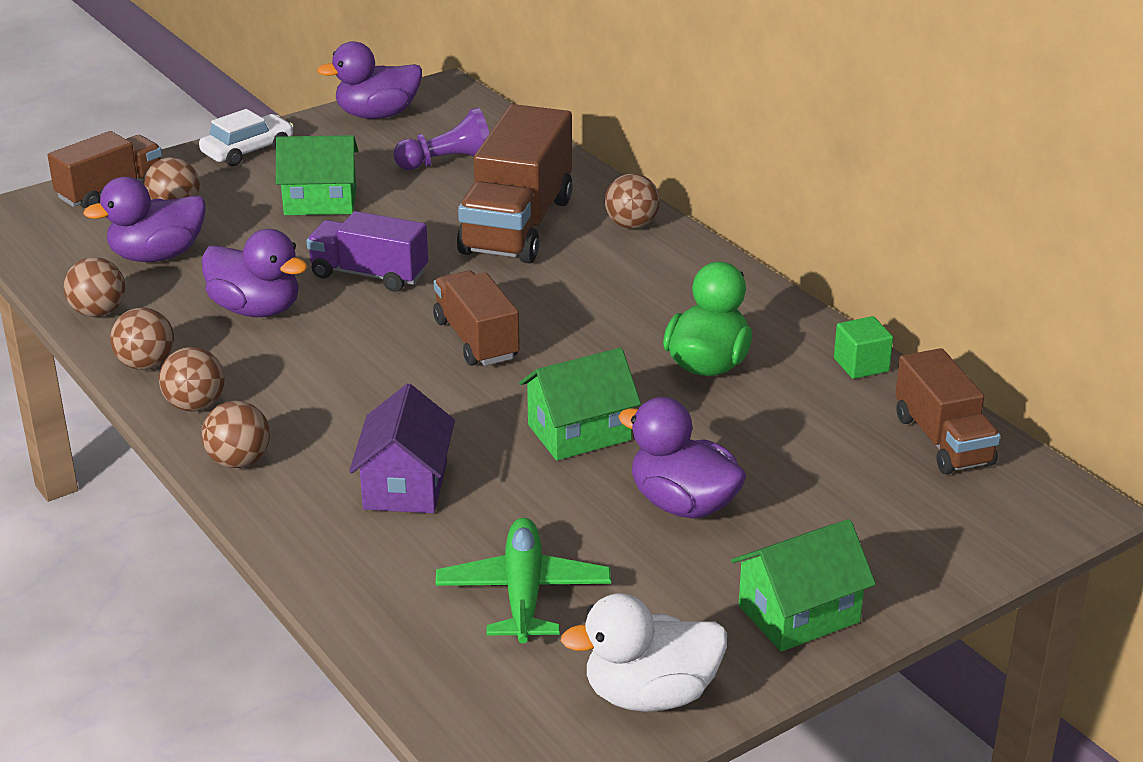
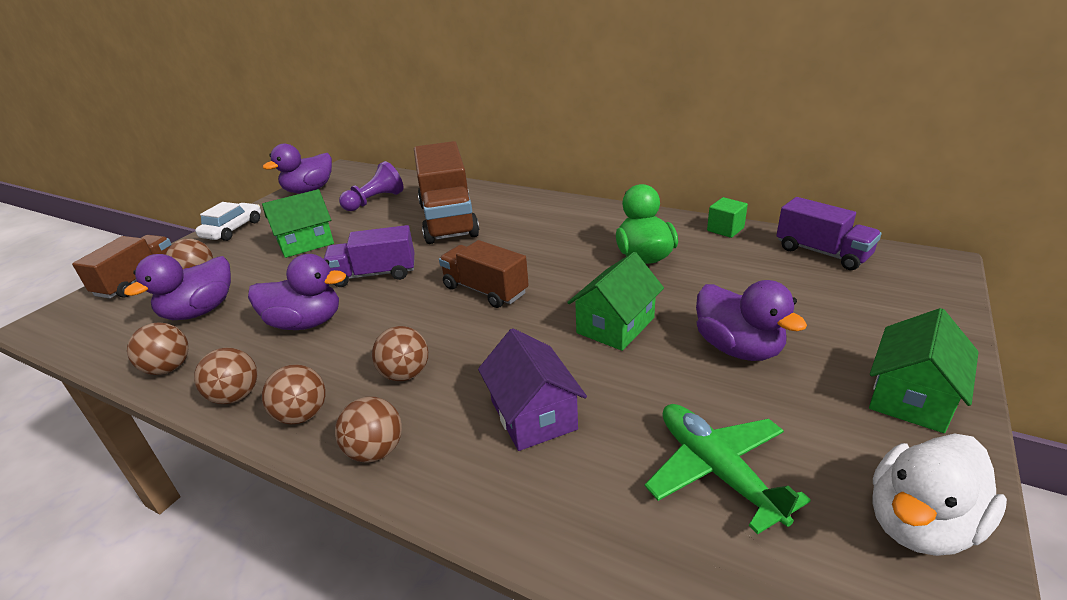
camera: 25 degrees left, 0 degrees up
brown ball [605,173,660,229] -> brown ball moved to [372,326,428,381]
purple duck [618,397,746,519] -> purple duck turned 135 degrees counterclockwise [696,280,807,361]
brown truck [895,348,1001,474] -> purple truck [776,197,881,270]

